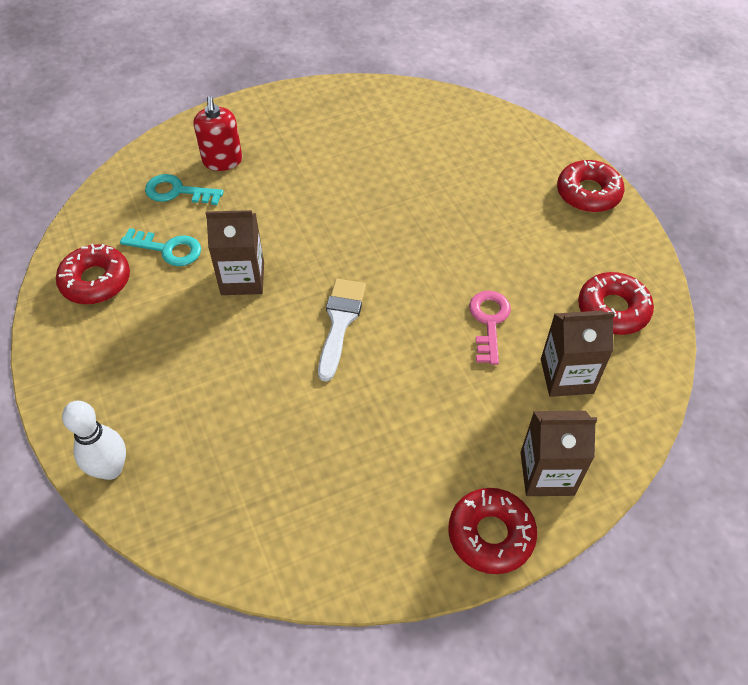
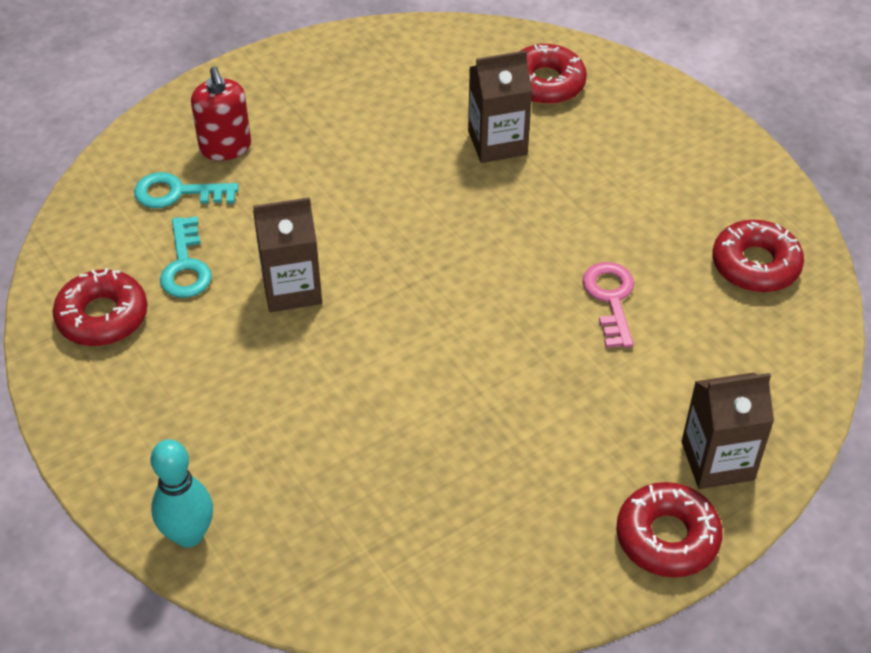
camera: 10 degrees left, 5 degrees down
white bowling pin [62,401,126,480] -> turquoise bowling pin [151,439,213,548]
turquoise key [120,228,201,266] -> turquoise key turned 75 degrees clockwise [160,216,212,298]
white brush [318,279,366,382] -> none
brown carton [541,311,615,397] -> brown carton moved to [468,50,532,163]
red donut [557,160,624,212] -> red donut moved to [520,44,587,105]

